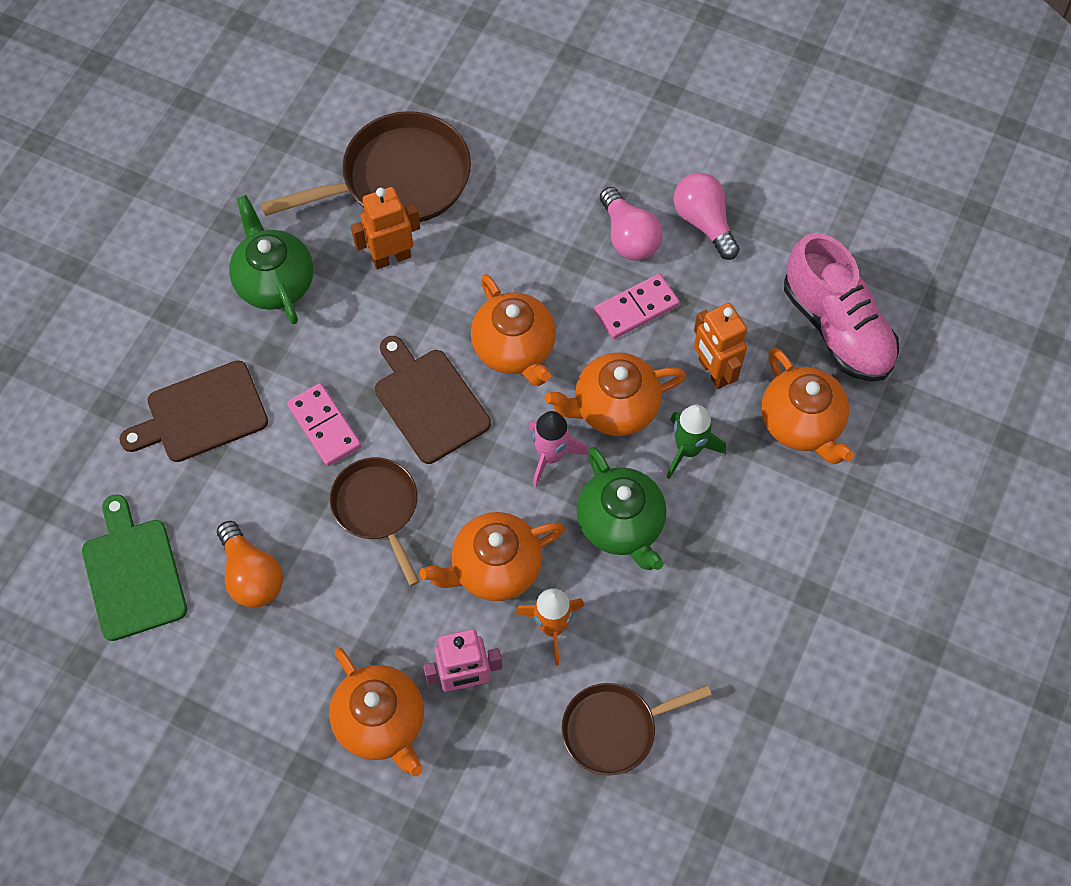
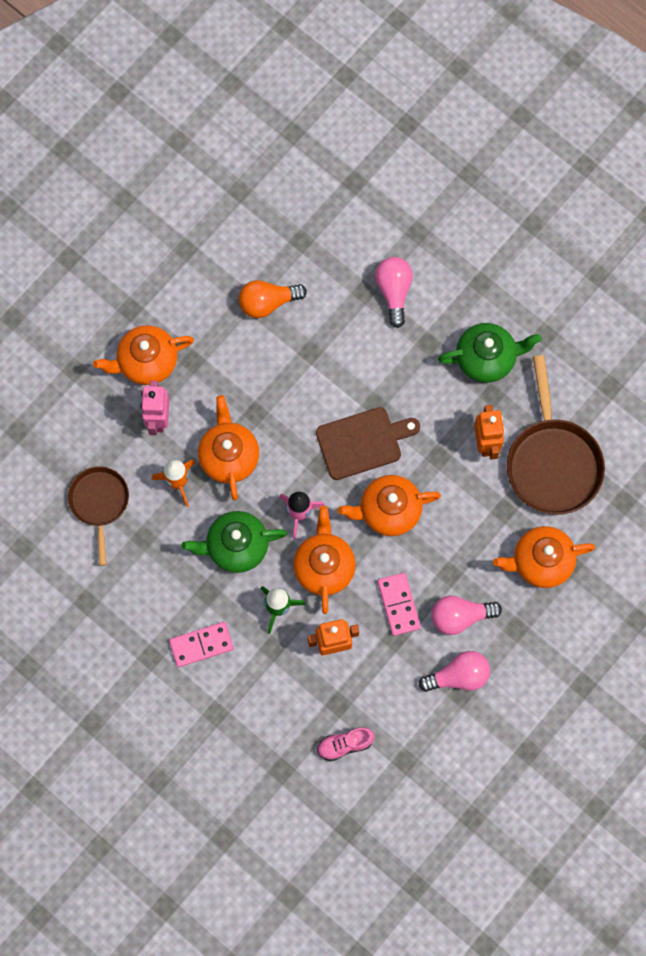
camera: 105 degrees right, 10 degrees up
green cutting board [82,494,187,641] -> none
brown cutting board [119,360,268,462] -> pink light bulb [375,257,413,328]
pink domino [287,383,361,466] -> pink domino moved to [169,622,234,667]
brown pan [330,457,420,586] -> none
orange teapot [761,348,854,464] -> orange teapot moved to [493,526,595,588]
pink shoe [784,233,899,382] -> pink shoe [317,727,375,762], size x0.50

